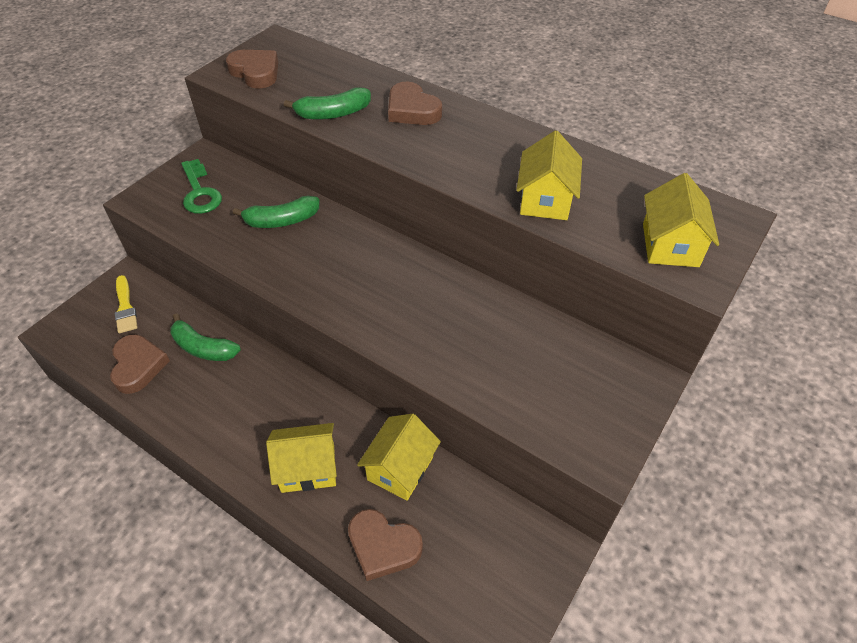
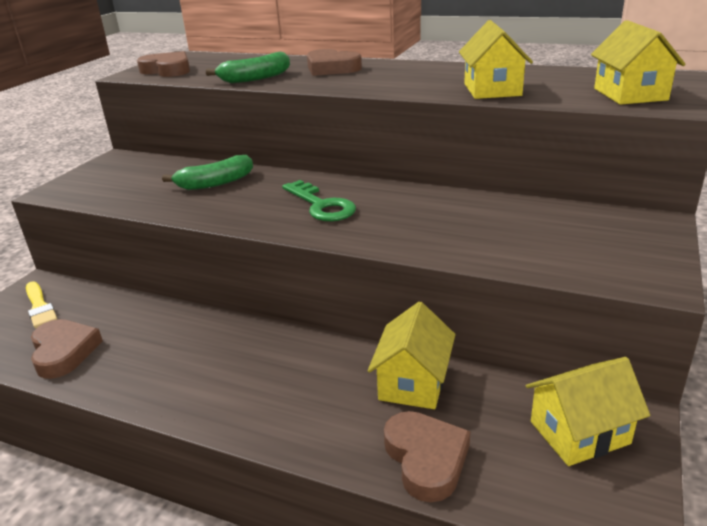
camera: 10 degrees left, 20 degrees down
green banana [170,313,241,361] -> none
green key [181,159,222,214] -> green key moved to [282,180,356,221]
yellow house [266,423,337,493] -> yellow house moved to [526,357,650,466]
brown heart [348,509,423,581] -> brown heart turned 120 degrees counterclockwise [384,411,470,502]

